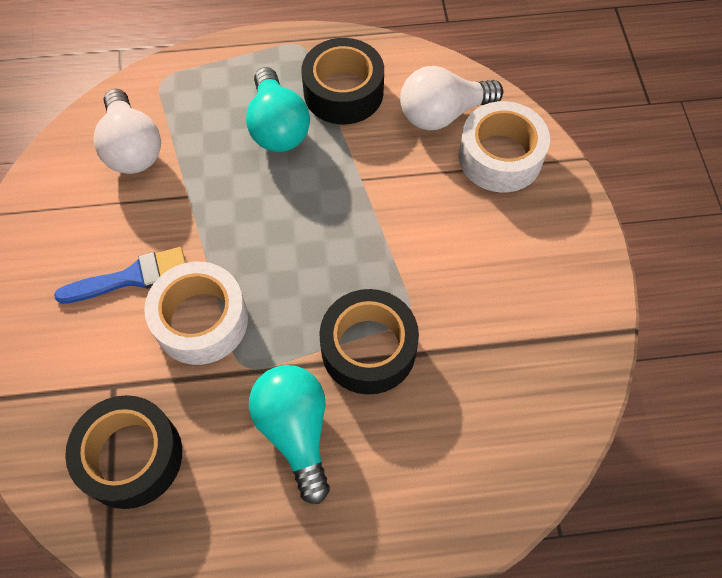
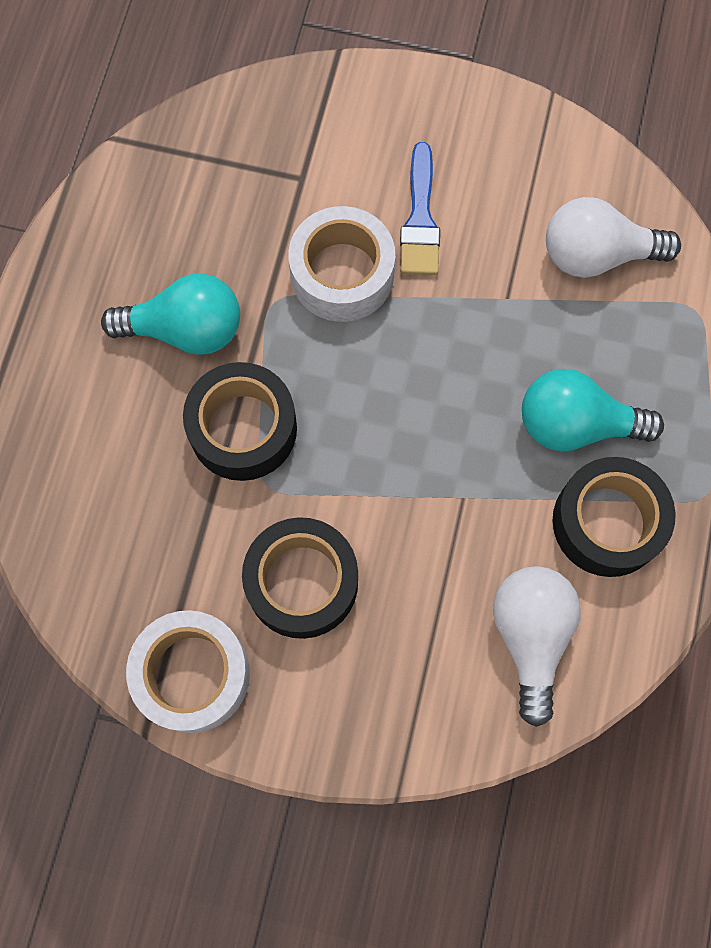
camera: 110 degrees right, 10 degrees up
black tape [65,395,182,509] -> black tape moved to [242,517,358,639]
white tape [458,101,550,193] -> white tape moved to [126,610,250,733]

